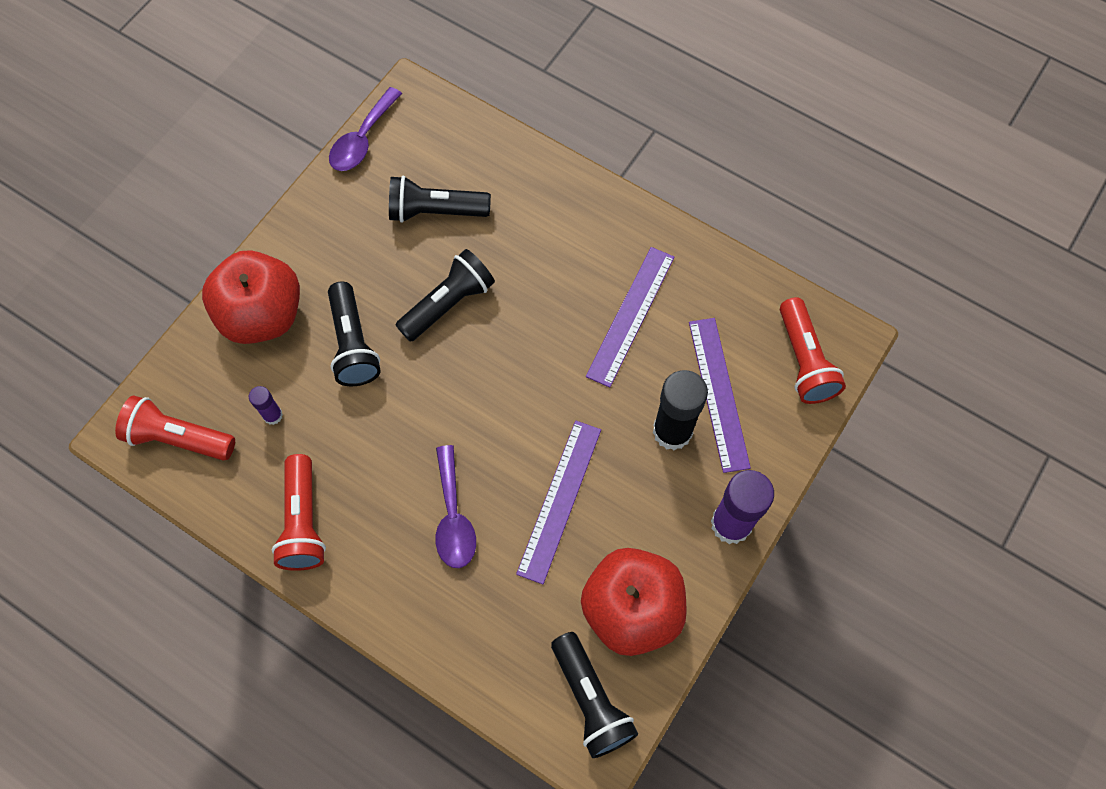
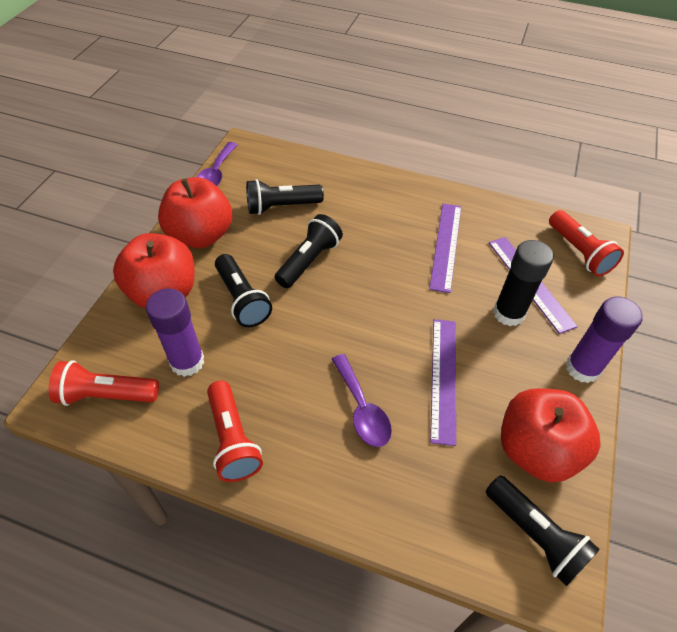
camera: 15 degrees left, 15 degrees down
purple glue stick [249,386,283,425] -> purple glue stick [146,288,204,377], size x2.01
none -> red apple [158,177,233,248]

